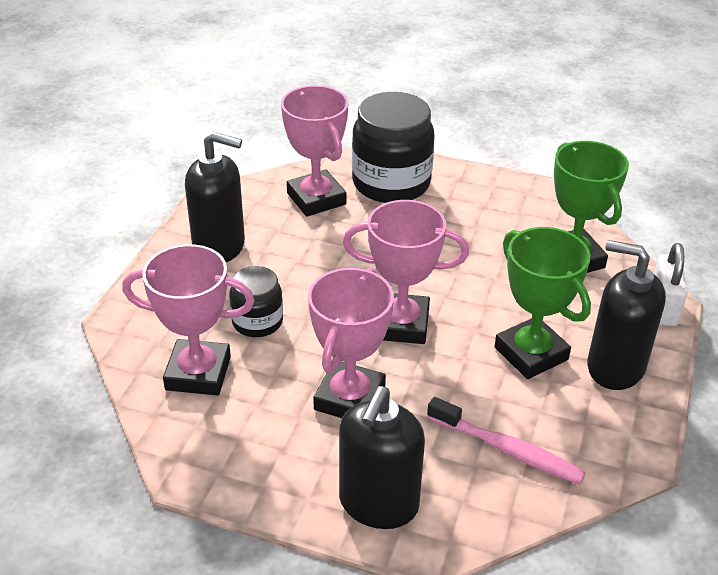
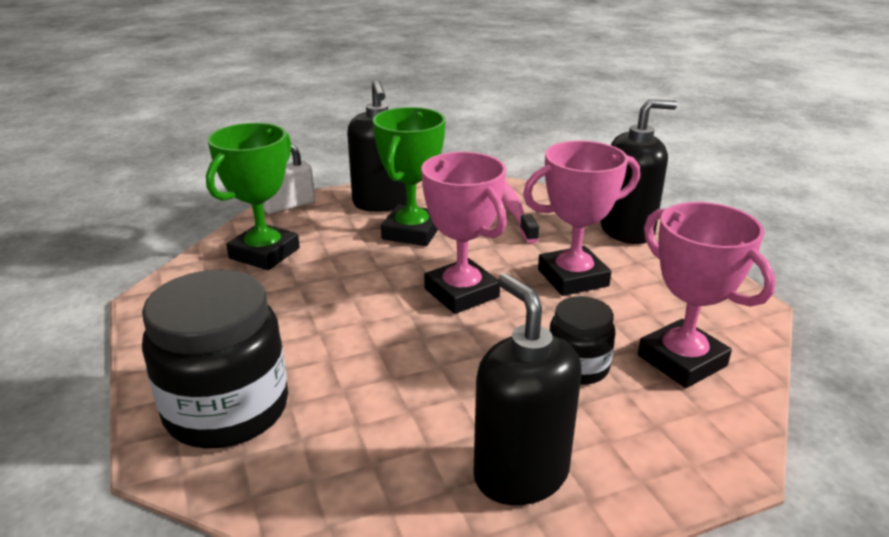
camera: 130 degrees left, 10 degrees down
pink trophy [281,85,349,217] -> none

